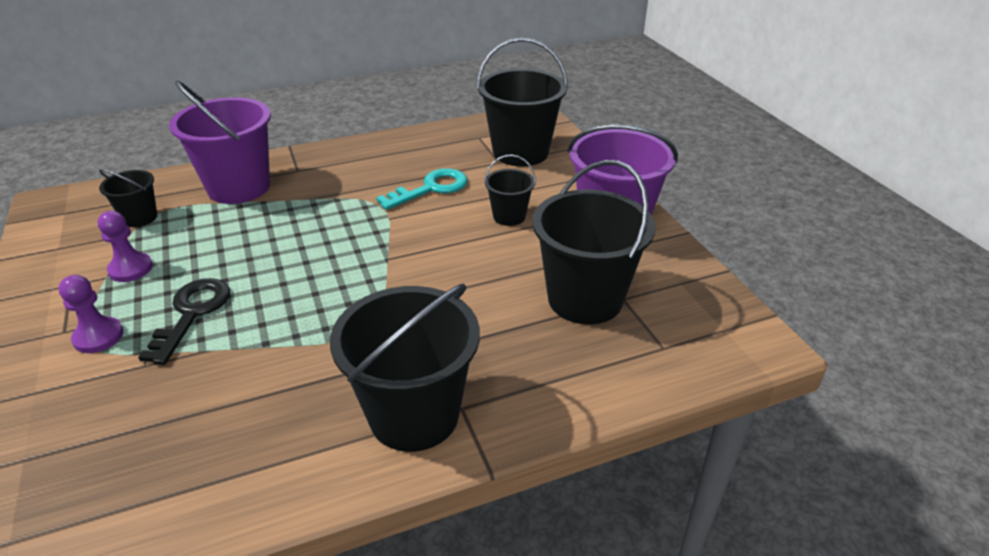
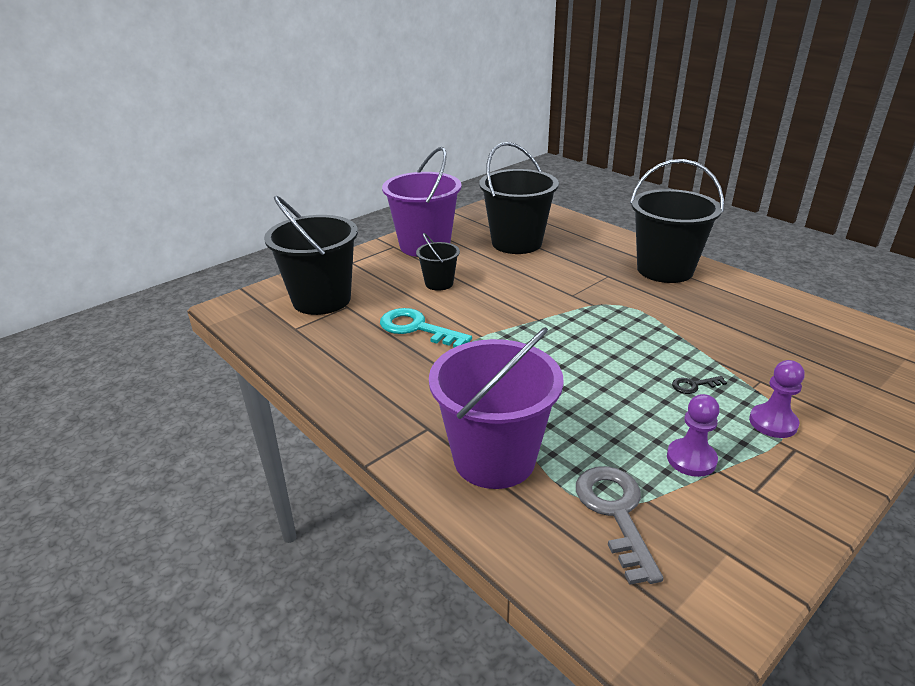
camera: 110 degrees left, 5 degrees down
black bucket [99,169,157,227] -> grey key [576,466,663,585]
black key [138,278,230,365] -> black key [672,376,727,394], size x0.48

